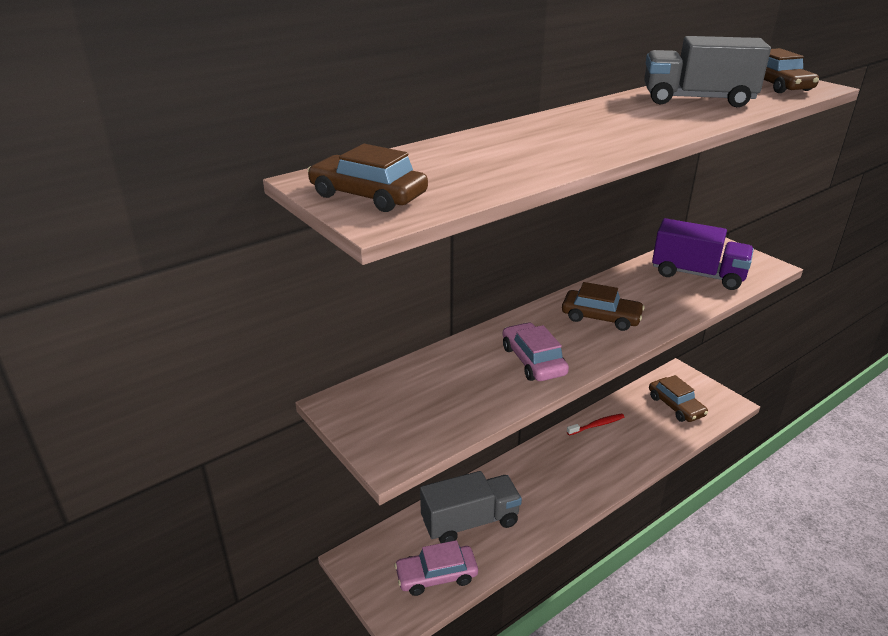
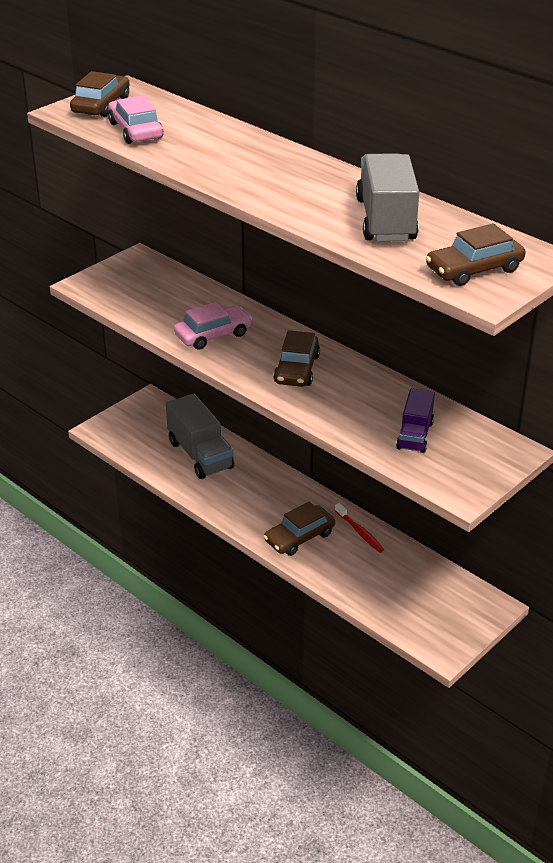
camera: 80 degrees right, 5 degrees up
pink car [394,540,478,596] -> pink car moved to [108,95,163,144]
brown car [649,375,708,422] -> brown car moved to [264,502,335,556]
purple truck [652,218,754,290] -> purple truck [396,388,435,453], size x0.61

